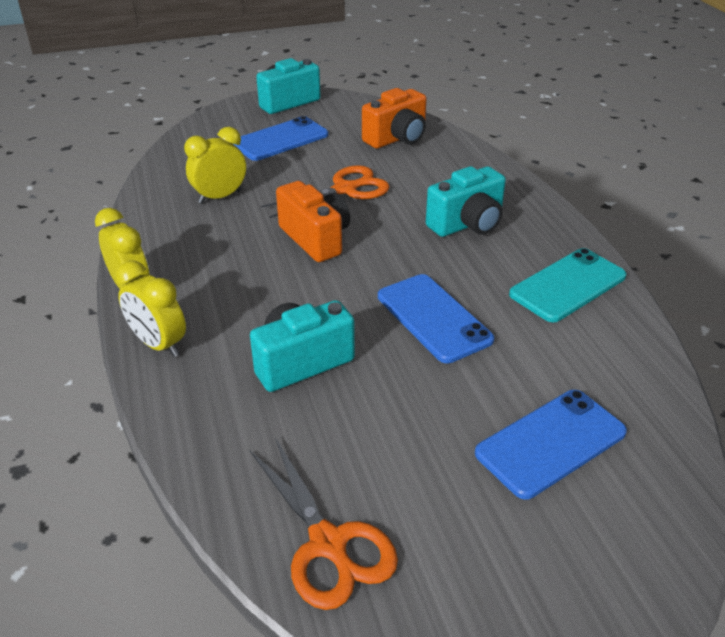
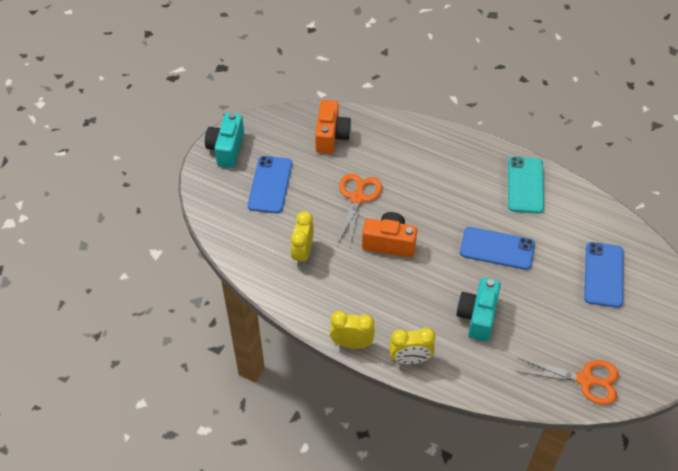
camera: 45 degrees left, 15 degrees up
turquoise camera [426,166,506,237] -> none

